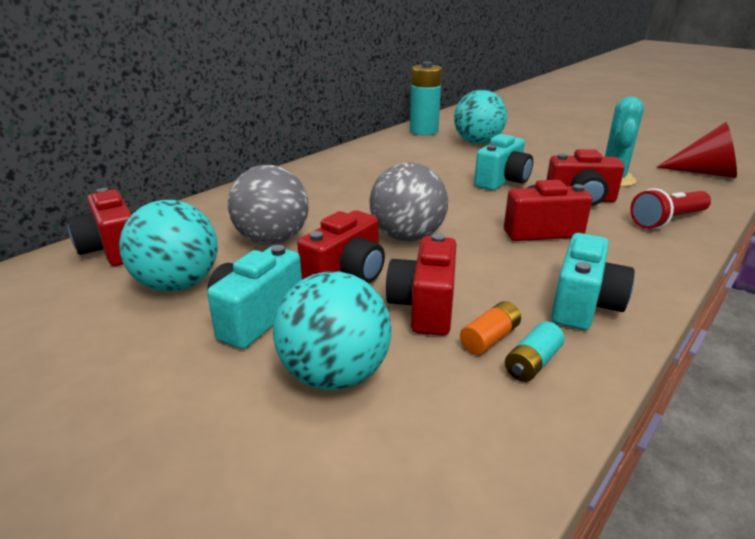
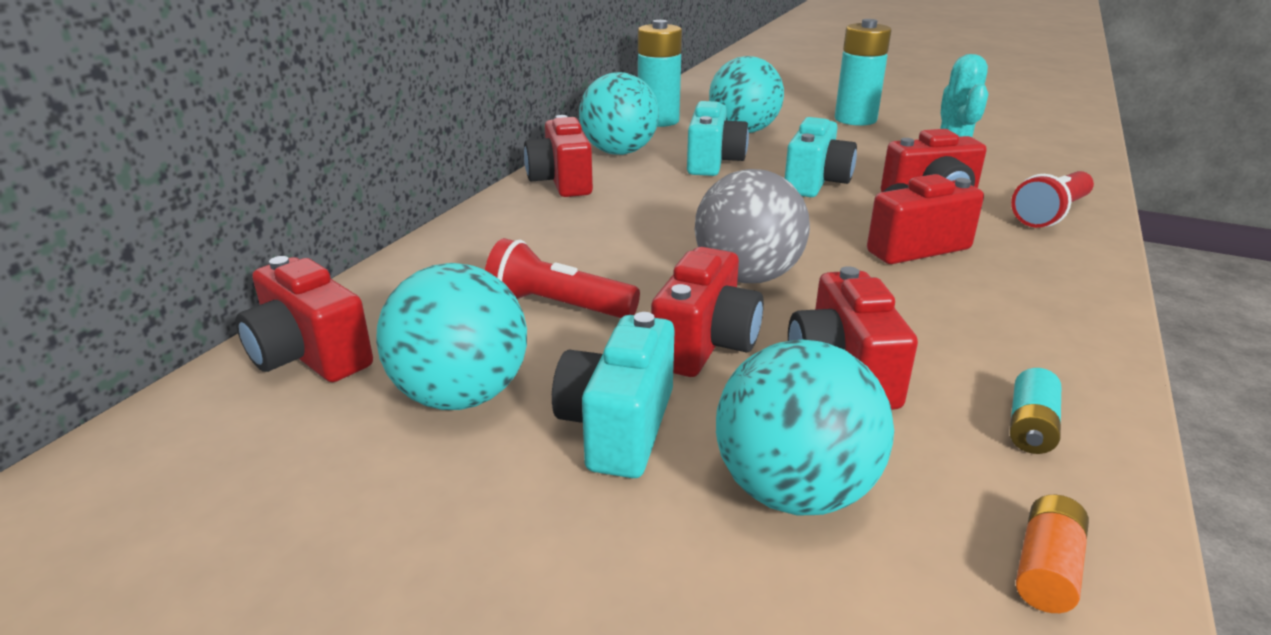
camera: 15 degrees left, 0 degrees up
grey ball [228,165,309,245] -> red flashlight [485,238,640,318]
orange battery [460,301,521,355] -> orange battery moved to [1016,494,1089,613]
turquoise camera [551,233,635,330] -> turquoise camera moved to [687,101,749,176]
red cone [656,122,737,178] -> none
none -> red camera [524,115,593,197]
none -> turquoise ball [579,72,659,155]
none -> turquoise battery [835,19,892,126]

